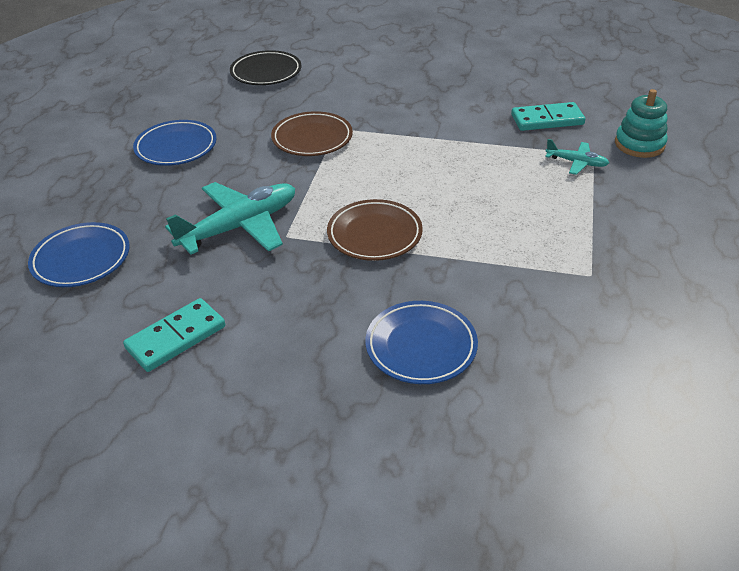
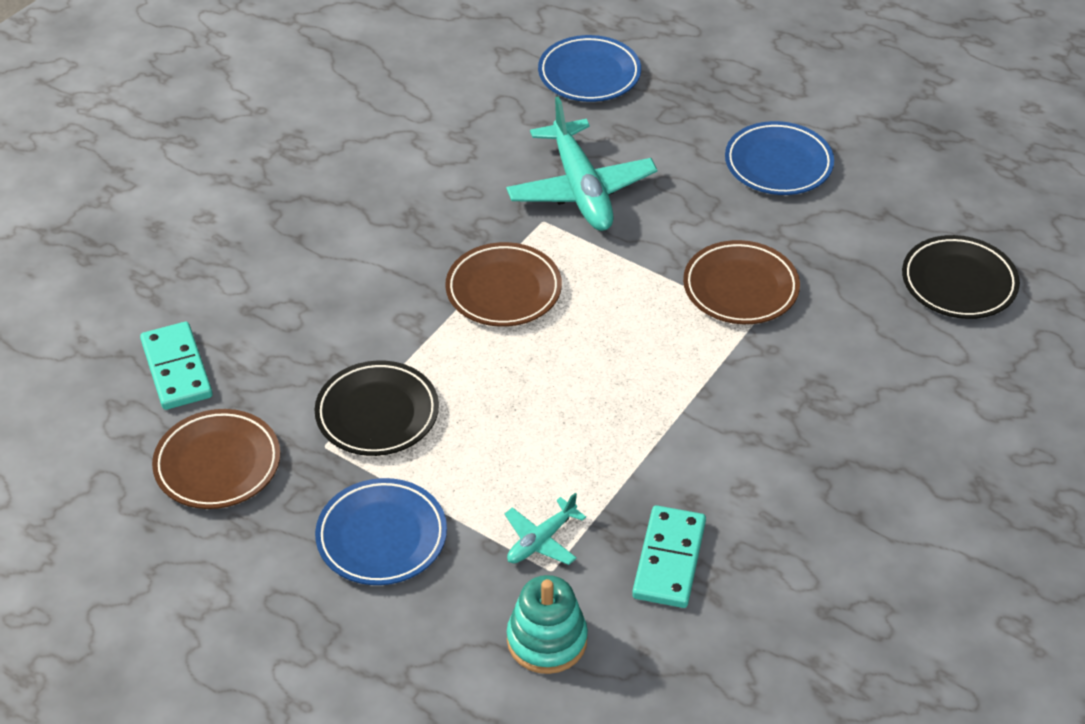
camera: 110 degrees right, 5 degrees up
turquoise domino [123,298,225,372] -> turquoise domino moved to [140,322,213,410]
blue plate [365,301,478,384] -> blue plate moved to [315,478,447,585]
none -> brown plate [152,409,280,509]
none -> black plate [315,361,439,456]

